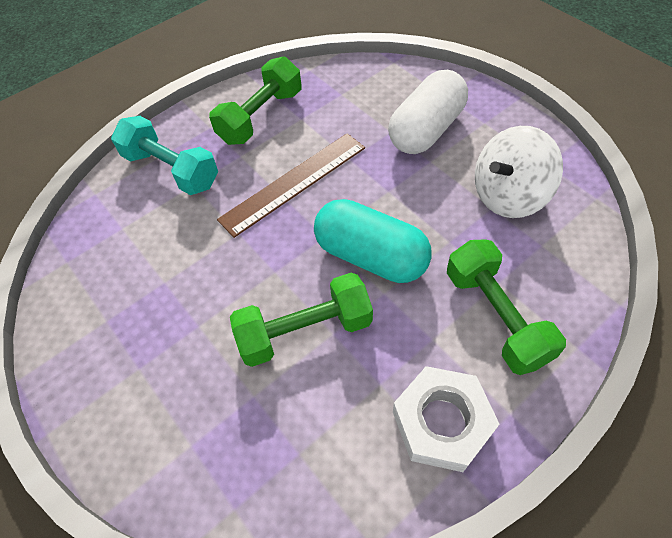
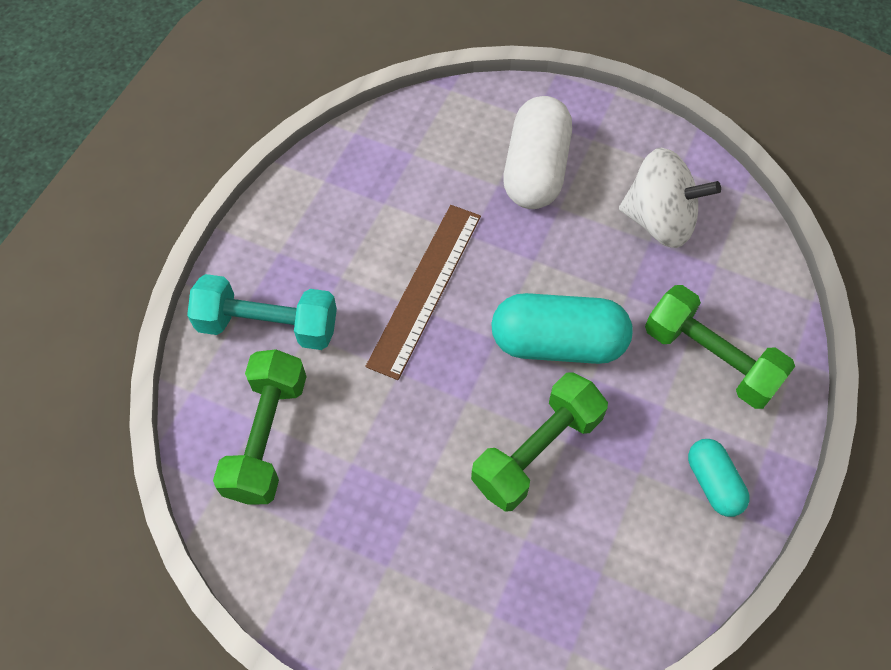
camera: 30 degrees left, 5 degrees up
green dumbbell [209,57,302,145] -> green dumbbell moved to [213,349,307,504]
white nut [393,366,500,472] -> turquoise capsule [688,439,750,517]
white spinning top [475,126,563,218] -> white spinning top turned 105 degrees counterclockwise [619,148,721,248]

